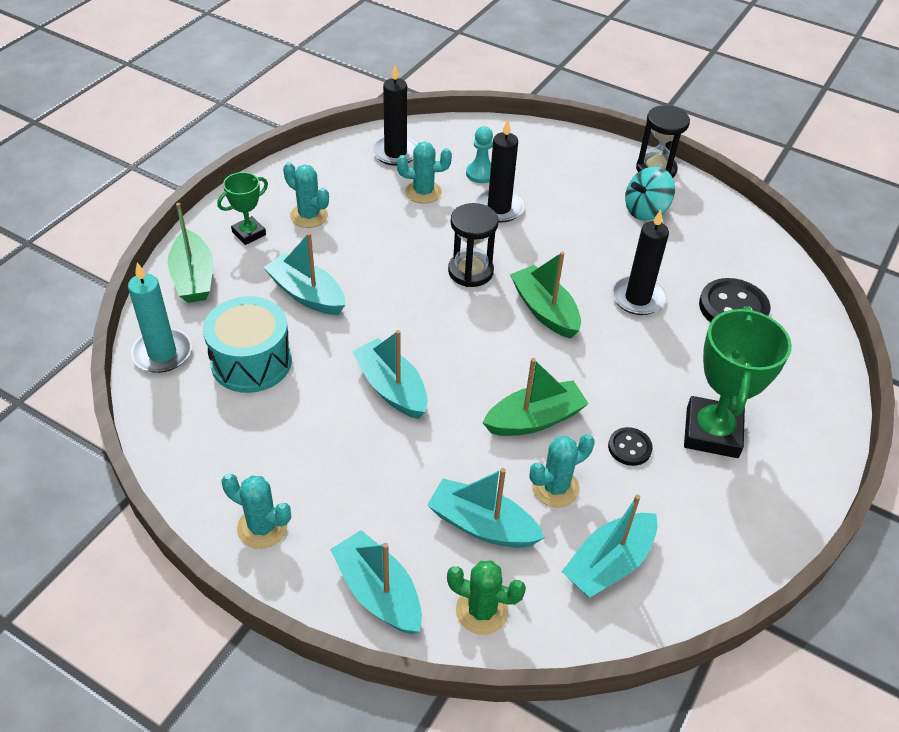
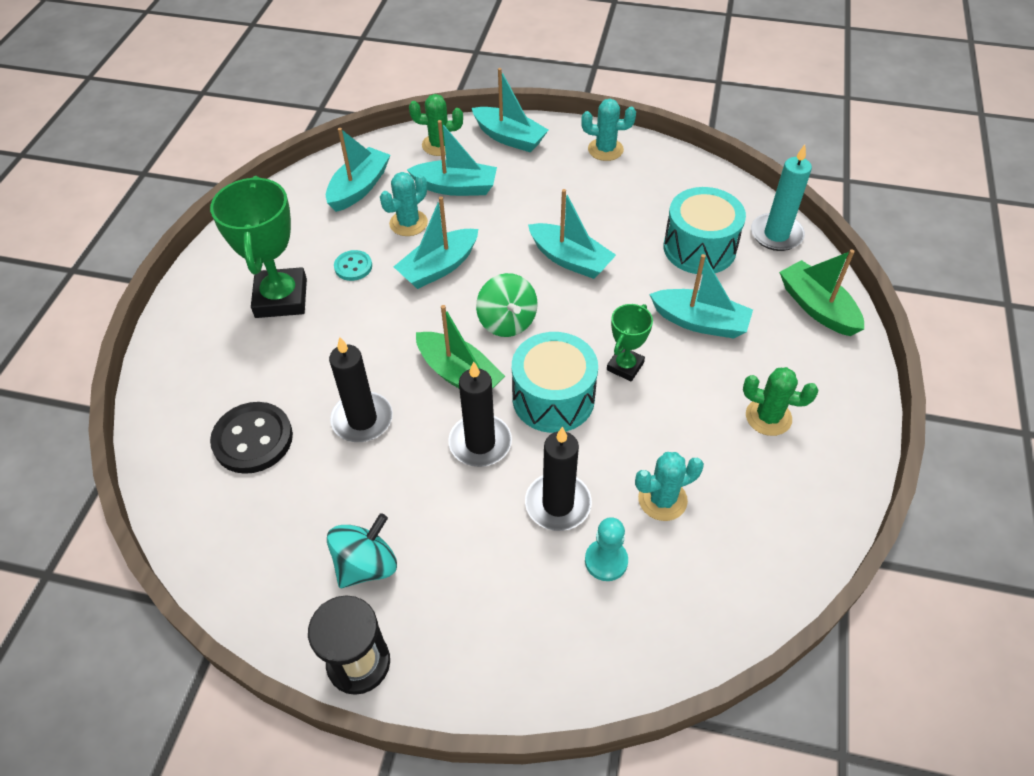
camera: 165 degrees right, 5 degrees up
green trophy [217,172,268,245] -> green trophy moved to [607,304,653,381]
turquoise cactus [283,162,329,228] -> green cactus [743,367,818,436]
black candle [372,65,417,166] -> black candle moved to [448,361,512,467]
black hourglass [448,203,499,287] -> turquoise drum [512,332,598,433]
green boat [483,358,589,436] -> turquoise boat [394,196,478,289]
black button [608,427,653,466] -> turquoise button [334,250,372,281]
none -> green spinning top [476,273,538,337]

